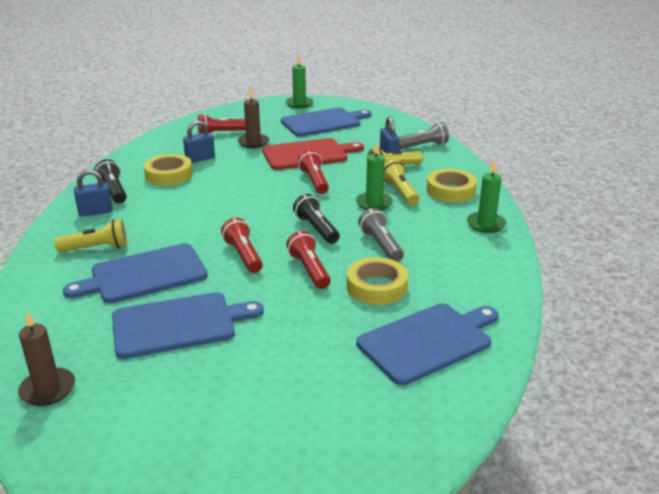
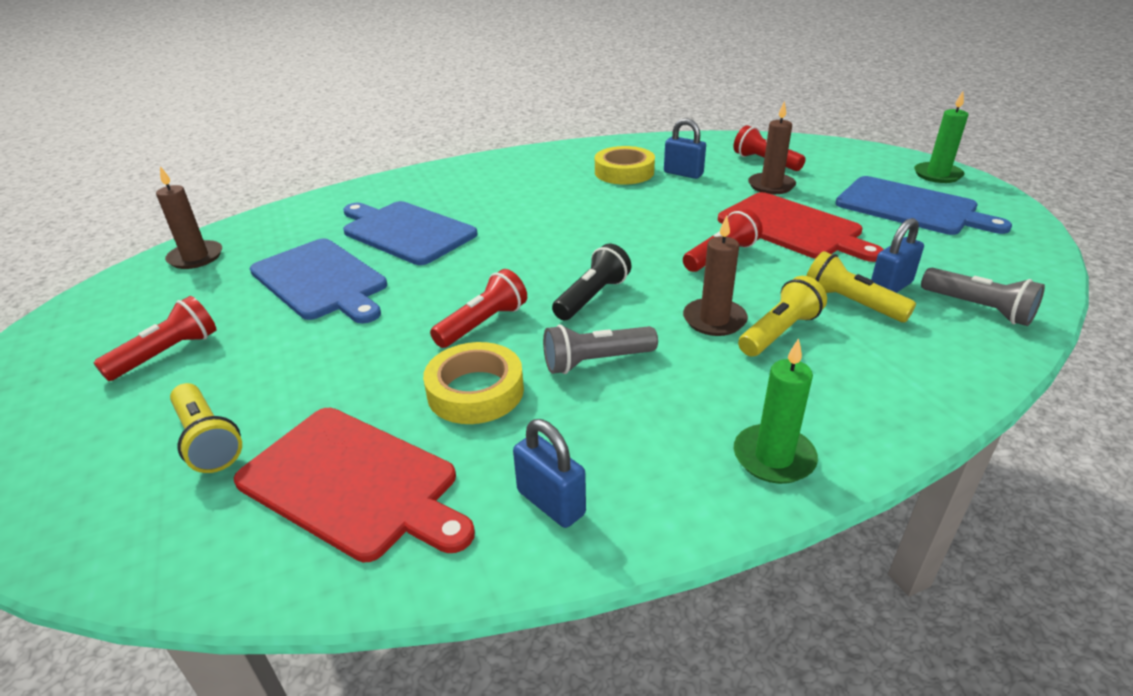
camera: 65 degrees right, 5 degrees up
yellow flashlight [54,219,128,252] -> yellow flashlight moved to [170,383,242,473]
blue padlock [74,169,113,217] -> blue padlock moved to [513,419,586,528]
black flashlight [94,159,127,203] -> none
red flashlight [221,217,263,273] -> red flashlight moved to [94,296,217,381]
green candle [356,141,393,211] -> brown candle [683,216,748,336]
blue cutting board [356,303,499,385] -> red cutting board [234,408,475,562]
grey flashlight [358,208,404,262] -> grey flashlight turned 150 degrees counterclockwise [543,325,658,374]
yellow tape [427,169,477,203] -> none

